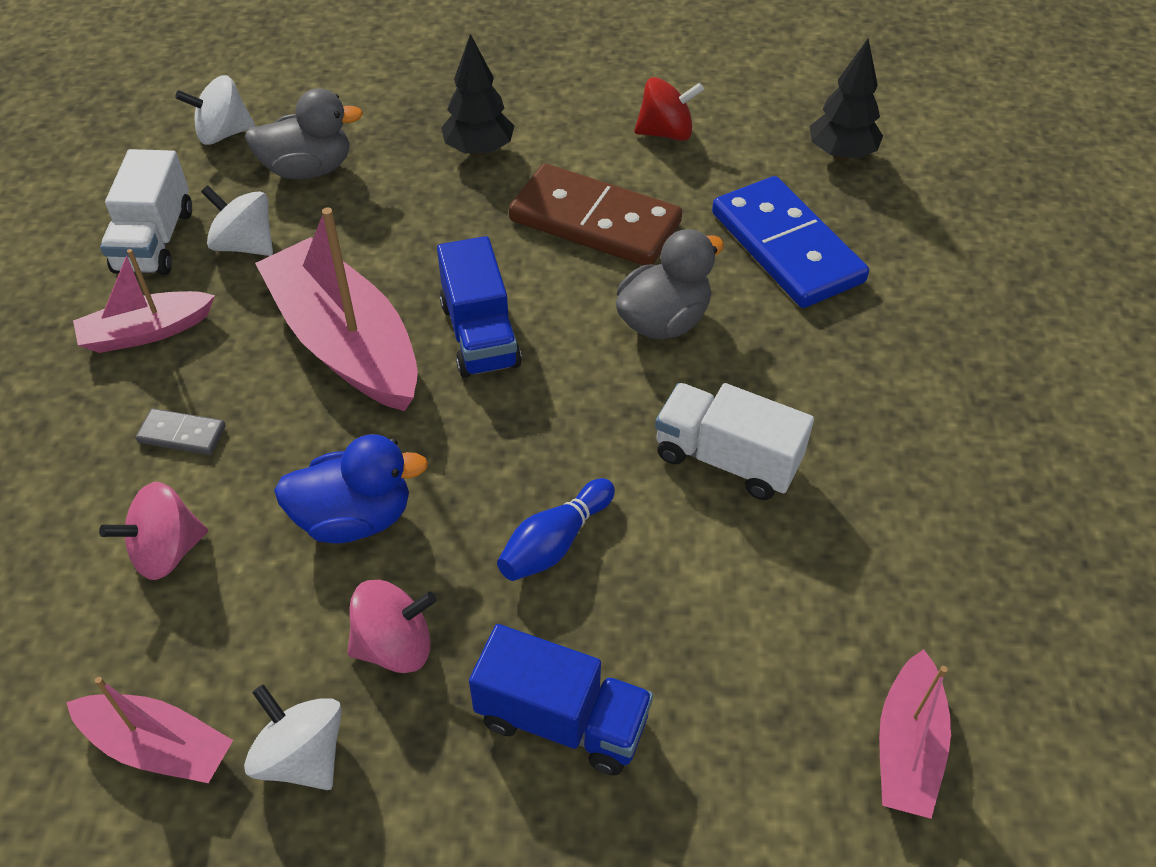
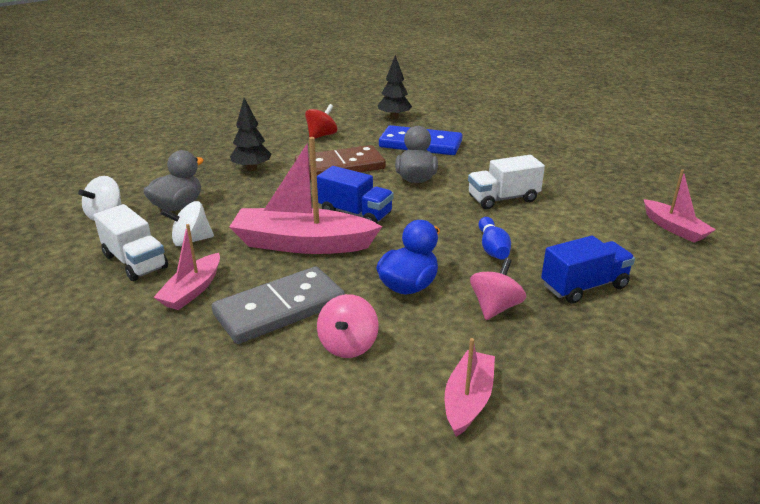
camera: 45 degrees left, 20 degrees down
pink boat [66,677,233,783] -> pink boat turned 45 degrees counterclockwise [445,338,495,437]
grey domino [135,408,226,455] -> grey domino [212,266,345,344], size x2.33
white spinning top [244,684,342,790] -> none

